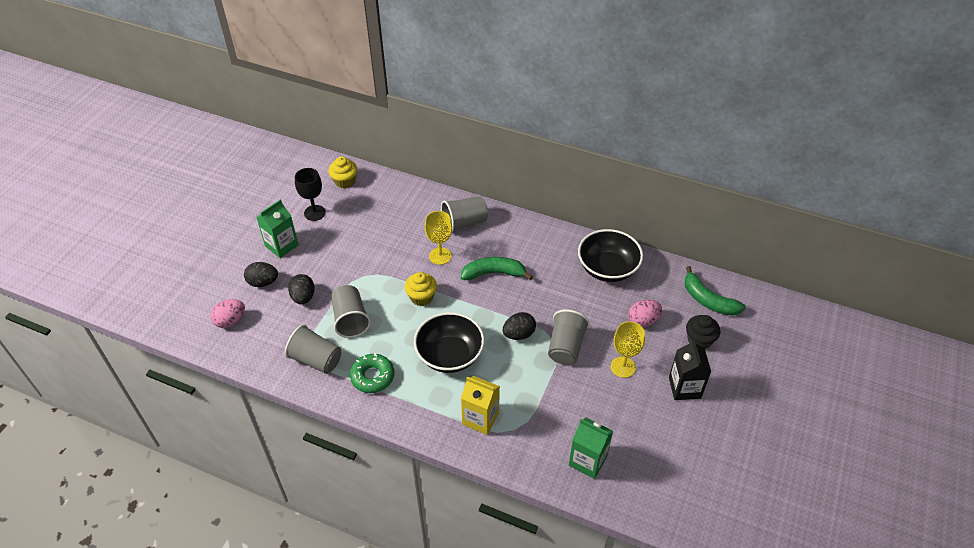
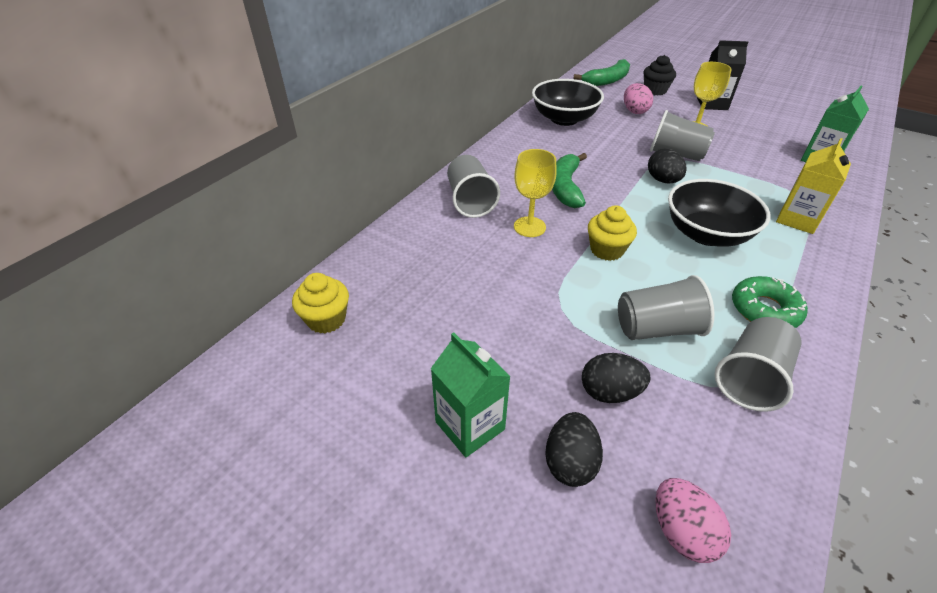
camera: 80 degrees left, 5 degrees down
black goblet [295,168,326,221] -> none

